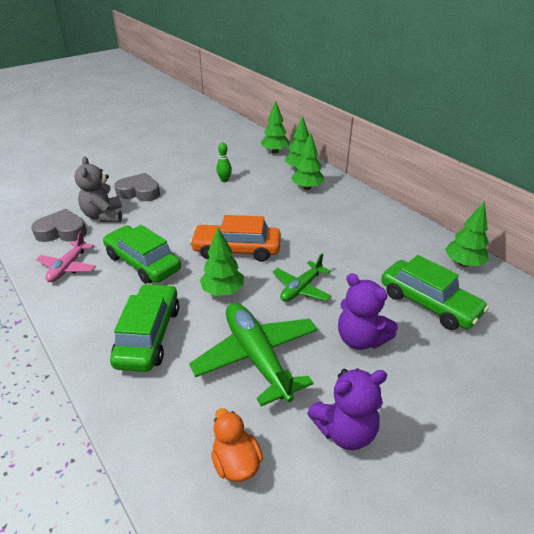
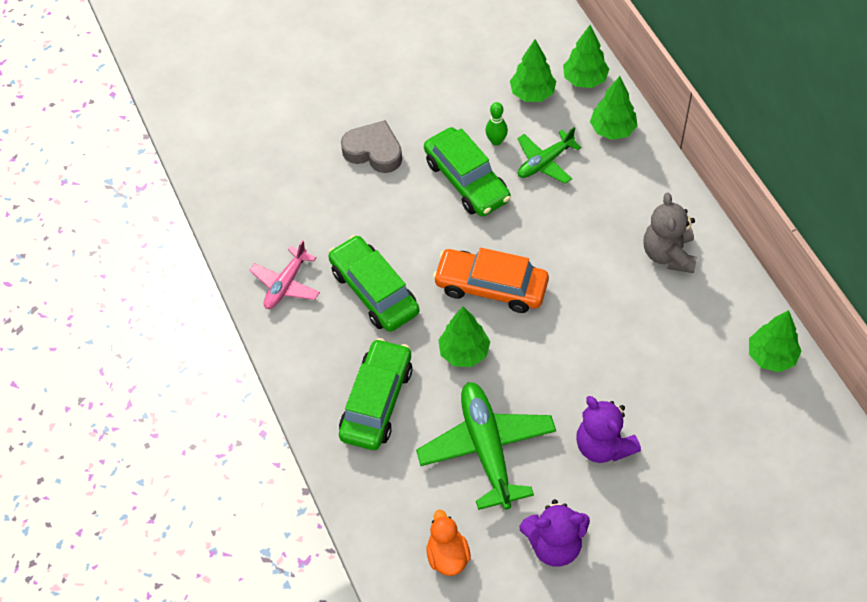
camera: 15 degrees right, 20 degrees up
grey heart [31,209,87,242] -> none
grey teddy bear [74,157,122,222] -> grey teddy bear moved to [644,193,697,273]
green plane [272,254,331,302] -> green plane moved to [517,127,581,184]
green tree [291,132,324,190] -> green tree moved to [510,39,556,102]
green car [381,255,489,330] -> green car moved to [424,127,511,216]

